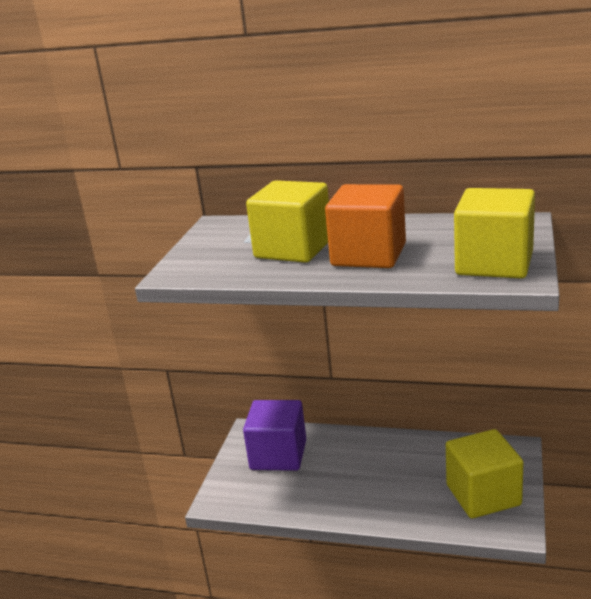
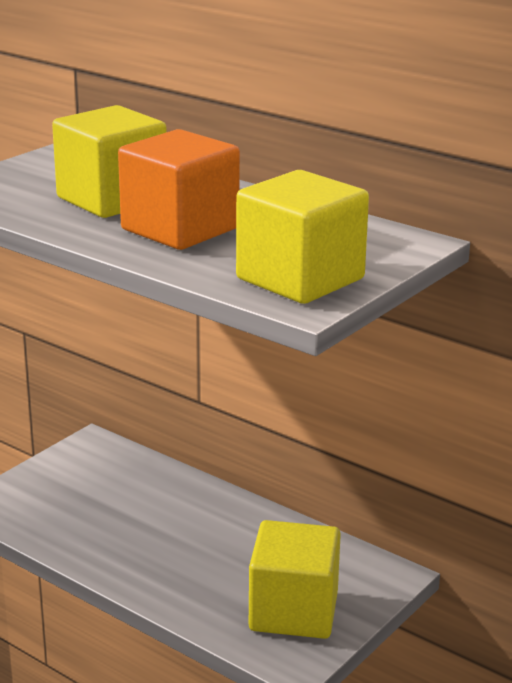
camera: 20 degrees right, 0 degrees up
purple cube [243,400,306,471] -> none

